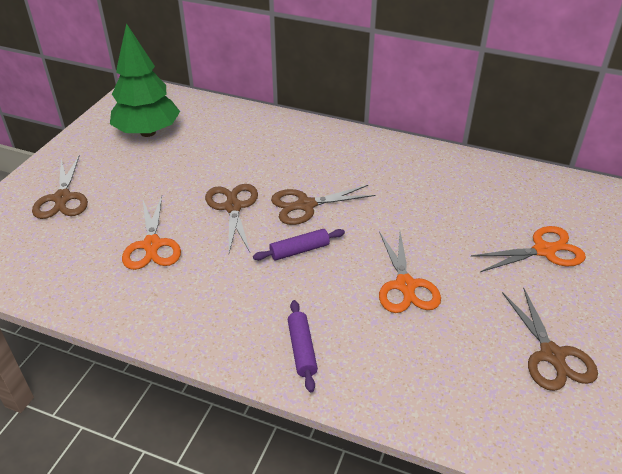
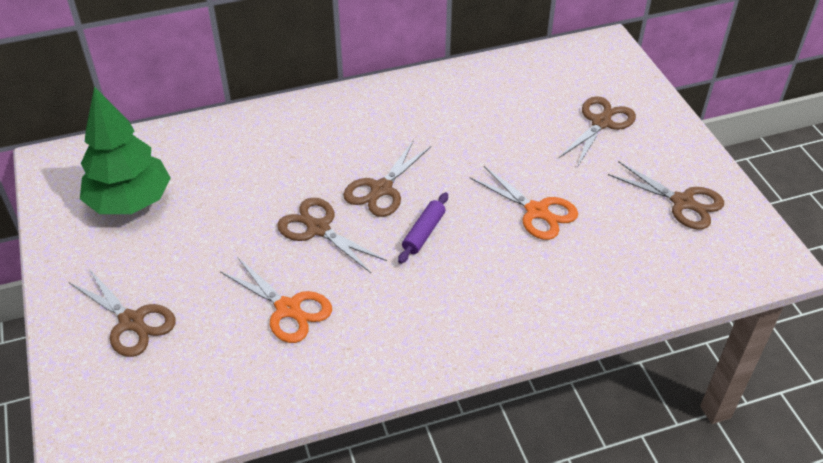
camera: 40 degrees left, 5 degrees up
purple rolling pin [288,300,318,392] -> none
orange scissors [471,226,586,272] -> brown scissors [559,96,636,167]

